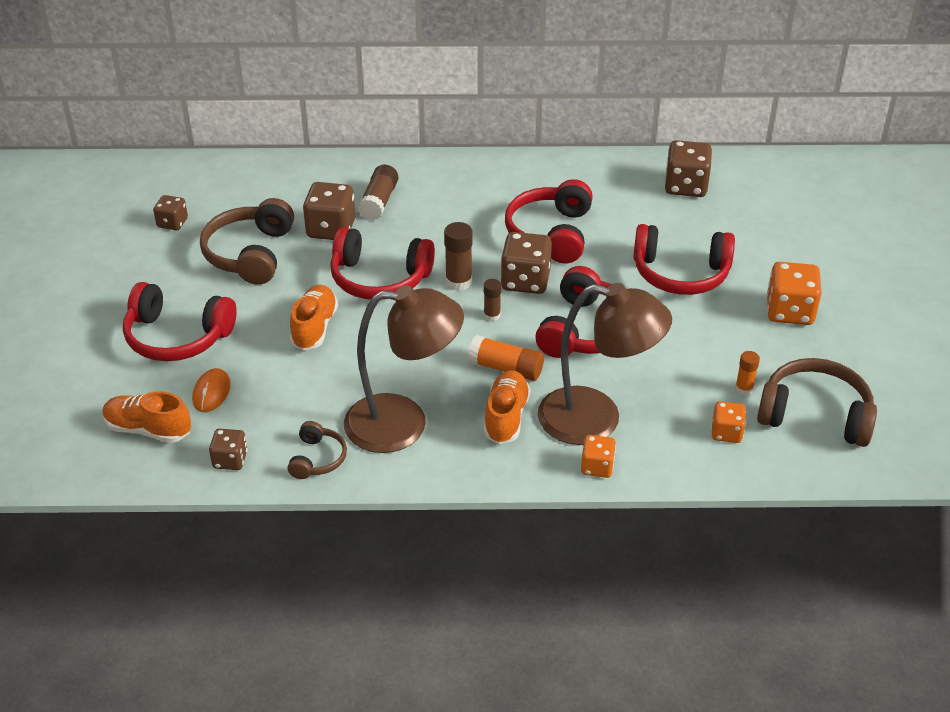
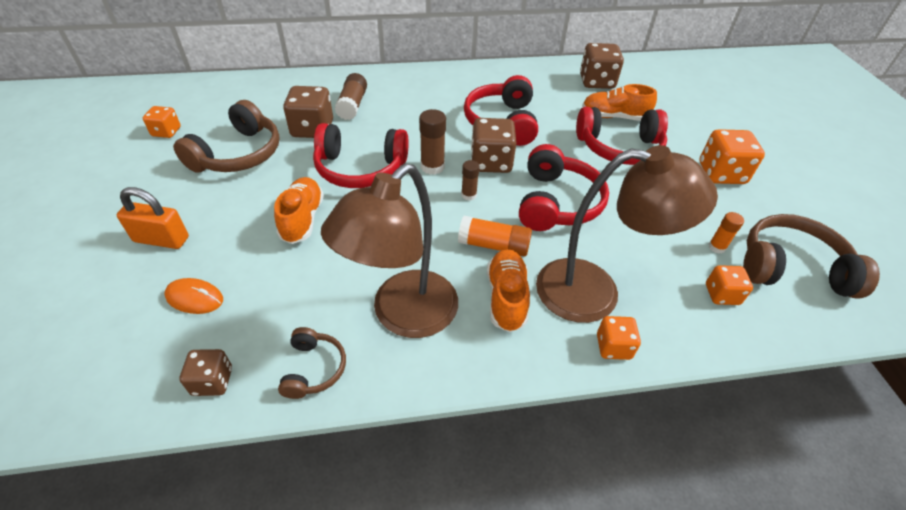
camera: 10 degrees left, 5 degrees up
orange shoe [102,391,191,443] -> orange shoe moved to [582,84,657,121]
red headphones [123,282,237,361] -> orange padlock [117,187,189,249]
brown dice [153,195,188,230] -> orange dice [143,106,181,138]
orange mouse [192,368,231,412] -> orange mouse turned 75 degrees counterclockwise [164,278,223,314]
brown headphones [200,198,294,285] -> brown headphones turned 150 degrees counterclockwise [173,100,279,173]
brown lamp [344,285,464,453] -> brown lamp turned 135 degrees clockwise [321,163,458,338]

